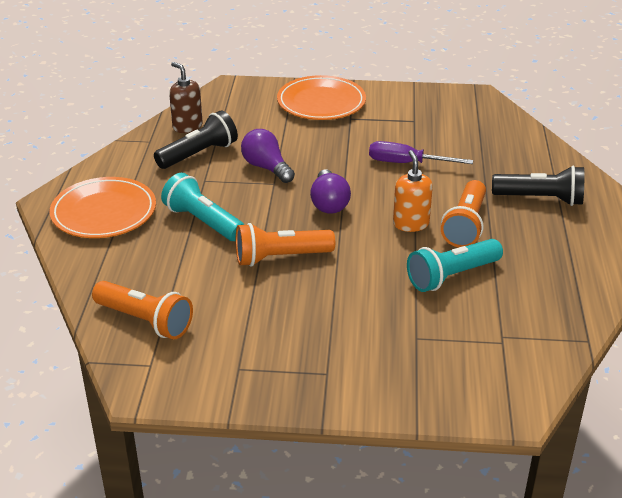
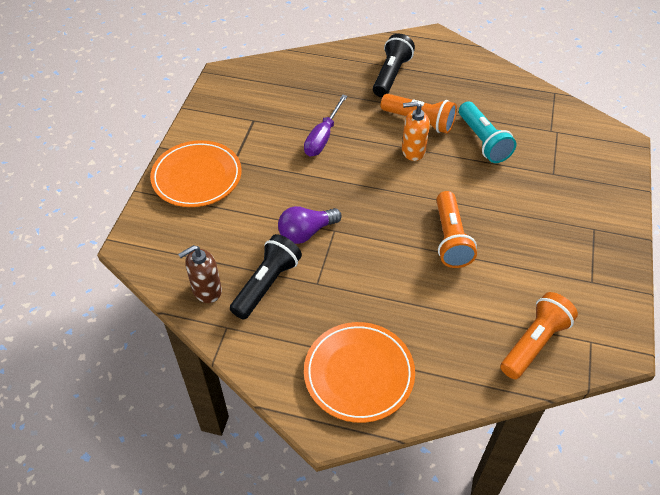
camera: 80 degrees left, 15 degrees up
black flashlight [154,110,238,169] -> black flashlight turned 60 degrees clockwise [230,234,302,320]
turquoise flashlight [161,173,244,241] -> none
purple light bulb [310,169,351,214] -> none

